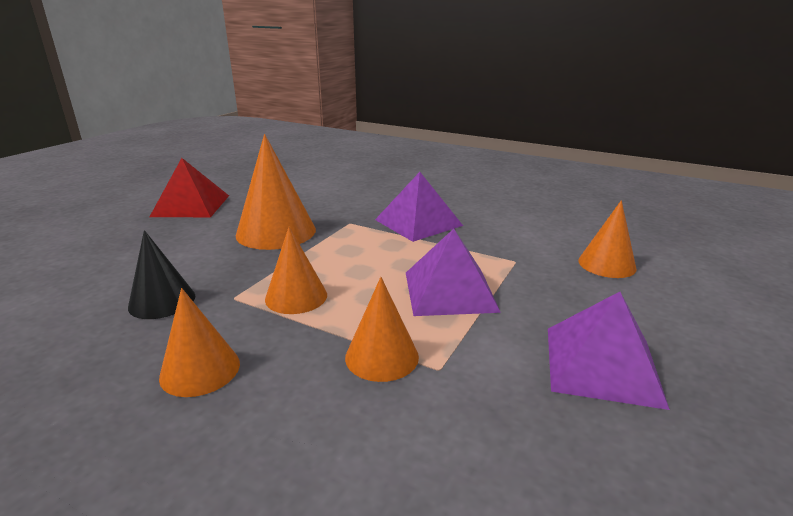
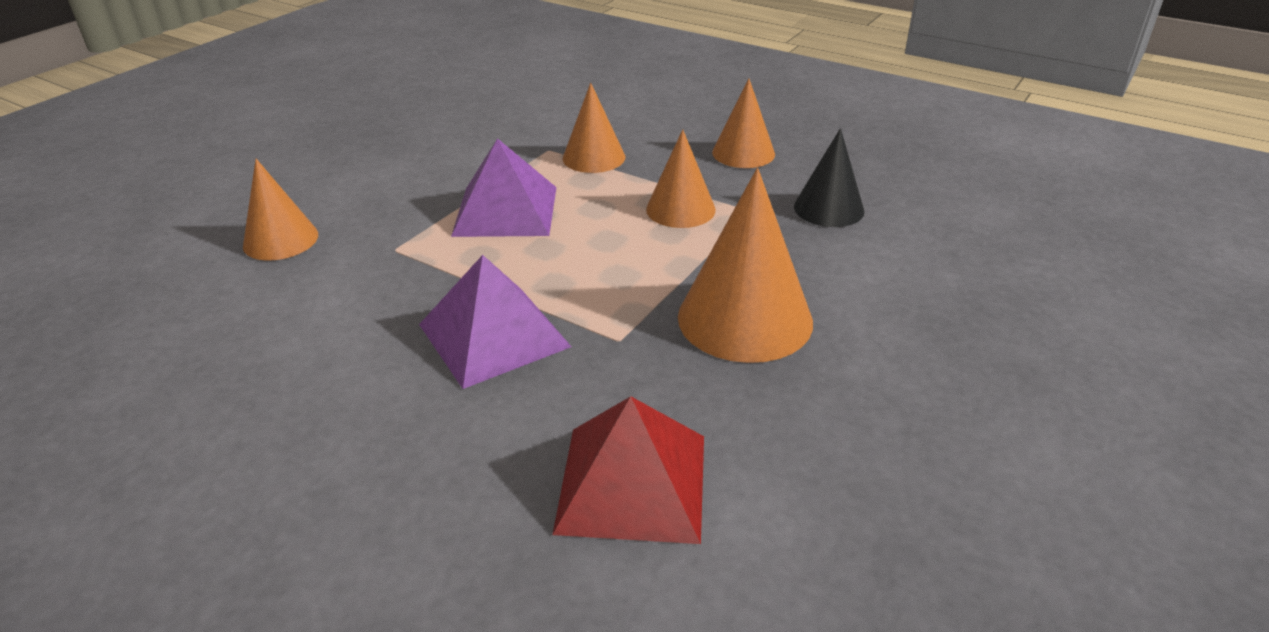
camera: 175 degrees left, 10 degrees up
red pyramid [150,158,229,217] -> red pyramid moved to [552,396,704,544]
purple pyramid [548,292,670,410] -> none

